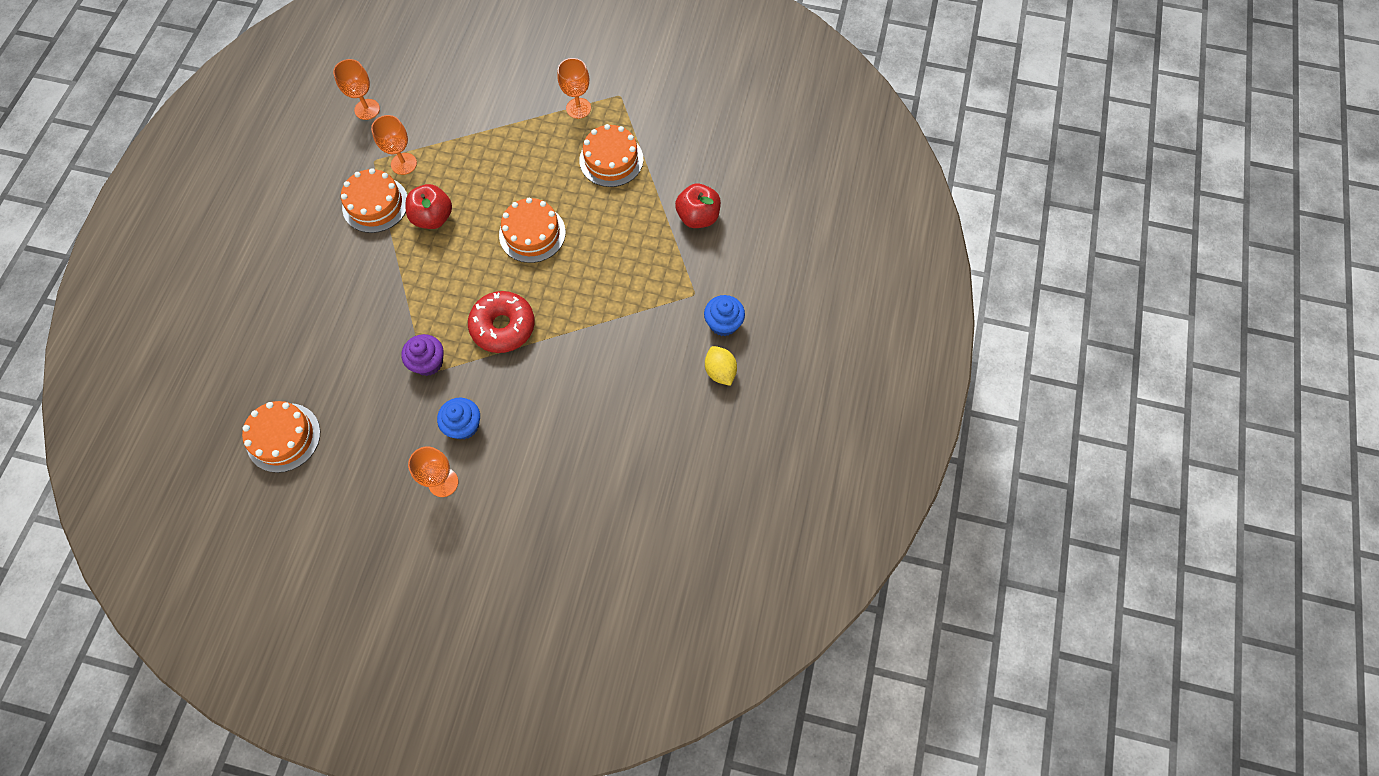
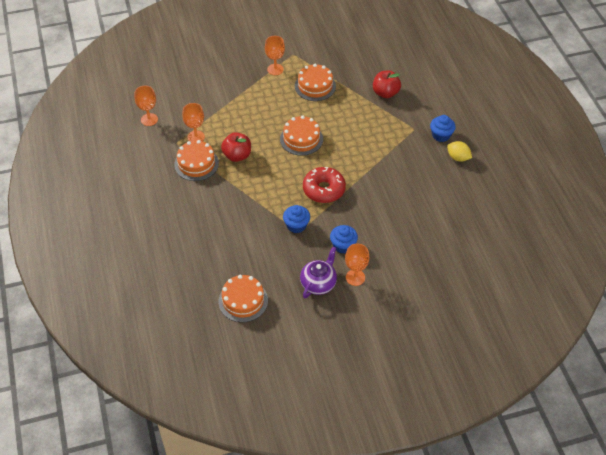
camera: 30 degrees left, 15 degrees down
purple cupcake [402,334,443,376] -> blue cupcake [283,205,310,233]
none -> purple teapot [300,247,337,298]

